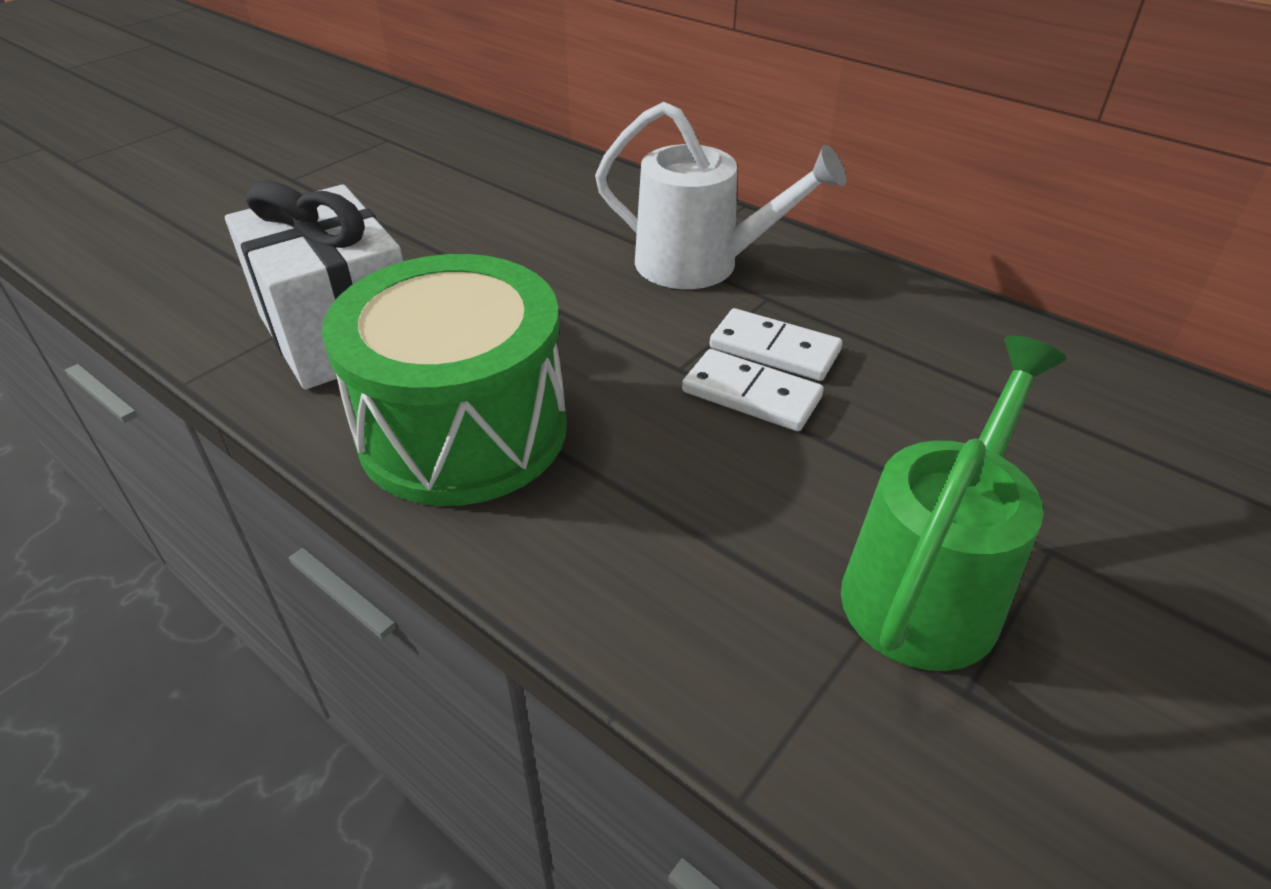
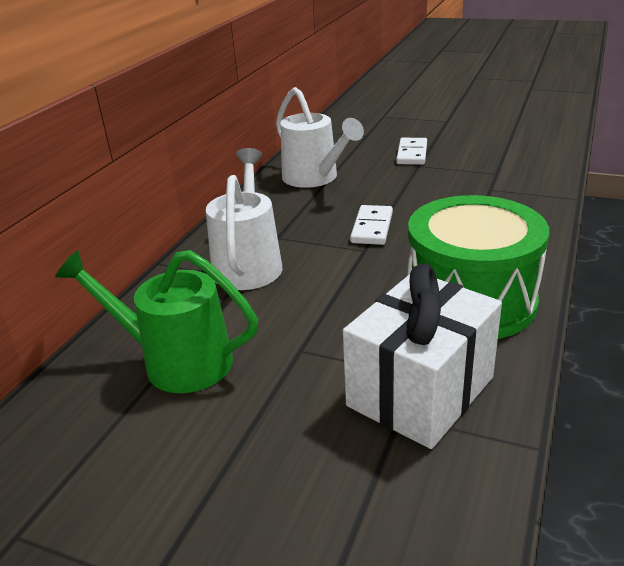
camera: 105 degrees left, 10 degrees down
white domino [710,308,842,381] -> white domino moved to [396,138,427,165]
green watering can [841,336,1066,671] -> green watering can moved to [55,250,258,393]
none -> white watering can [276,87,364,188]

